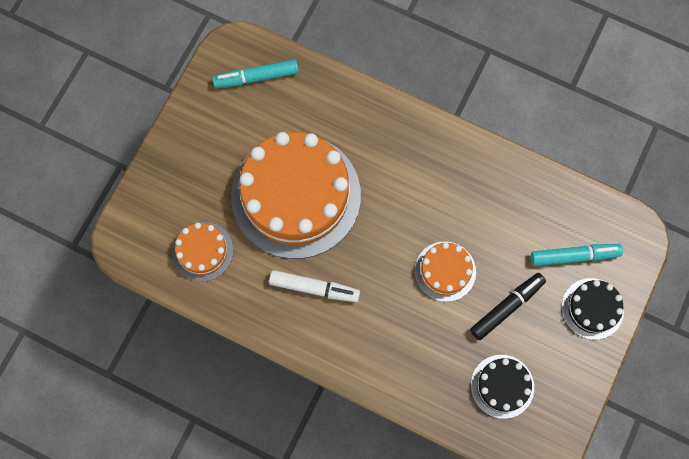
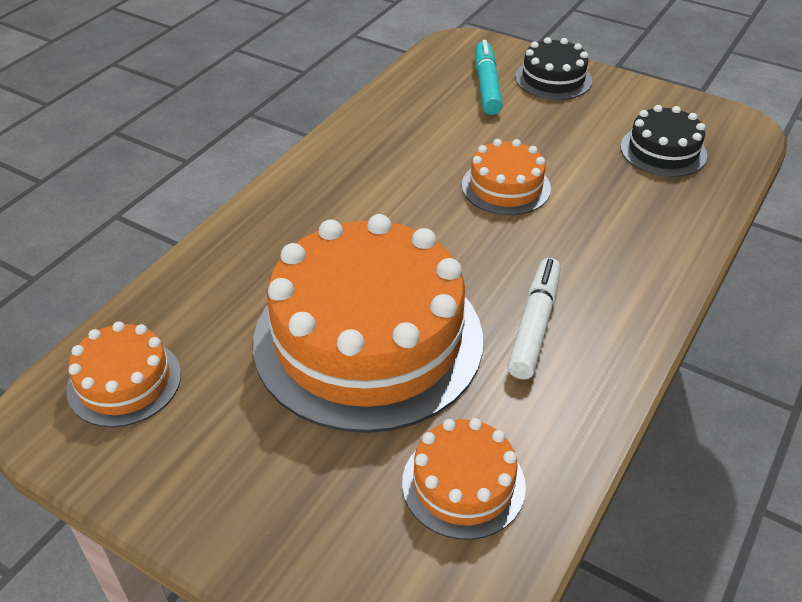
camera: 85 degrees left, 30 degrees down
turquoise marker [212,59,299,88] -> orange cake [66,321,181,427]
black marker [470,273,546,340] -> none

